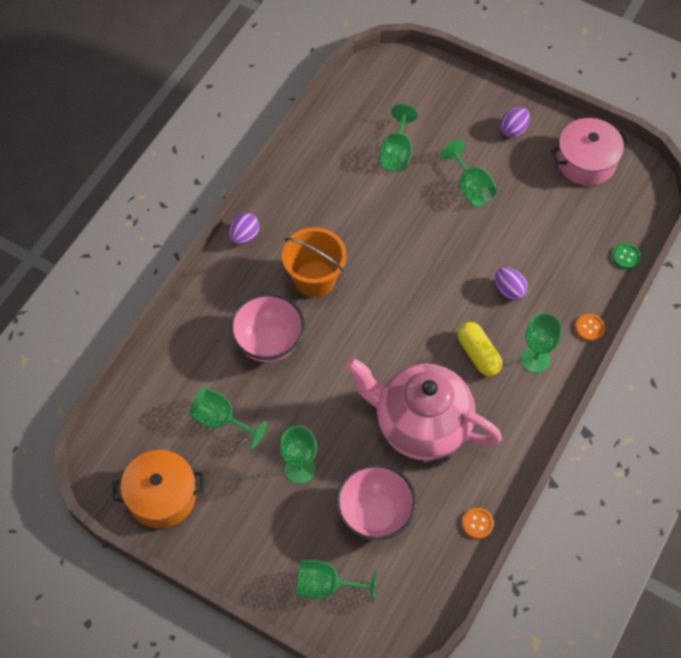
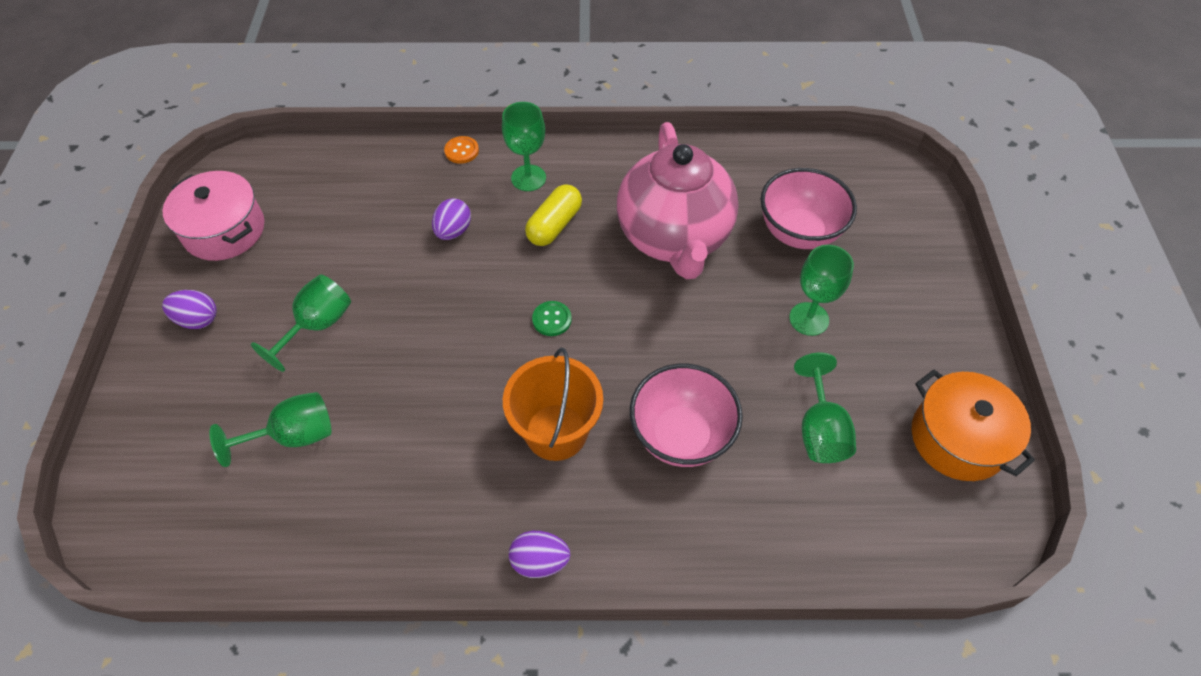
camera: 120 degrees left, 5 degrees down
green goblet [296,560,377,603] -> none
orange button [462,508,494,539] -> none
green button [612,243,641,269] -> green button moved to [532,301,572,336]

